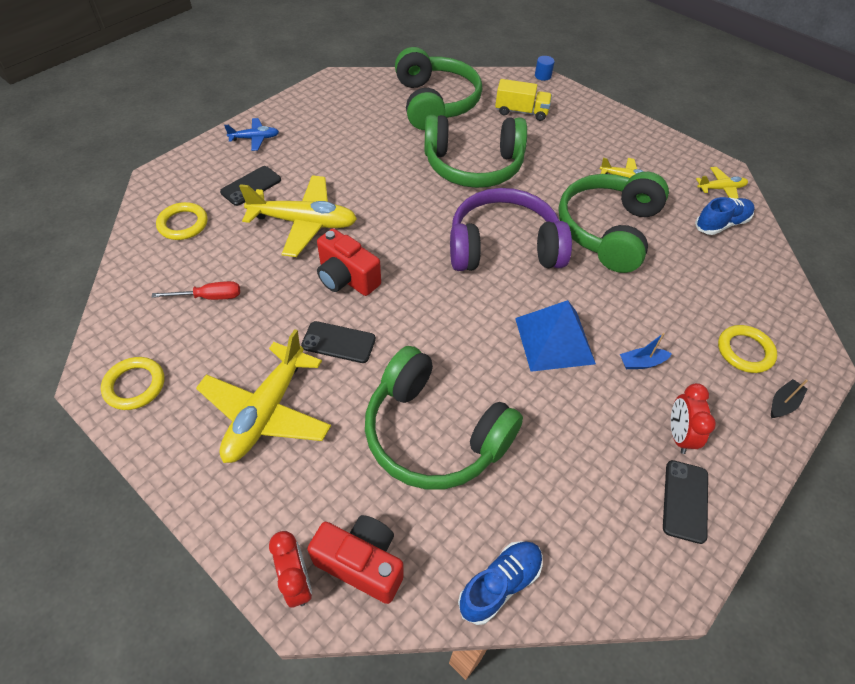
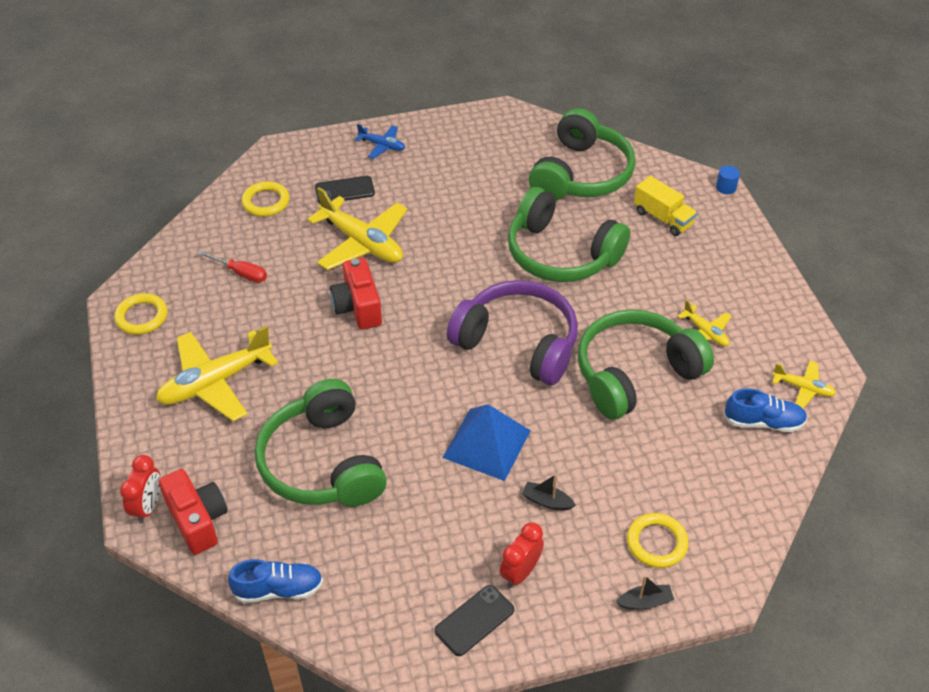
camera: 35 degrees right, 5 degrees down
black phone [301,321,376,363] -> none
blue boat [620,333,672,369] -> black boat [522,474,576,510]

